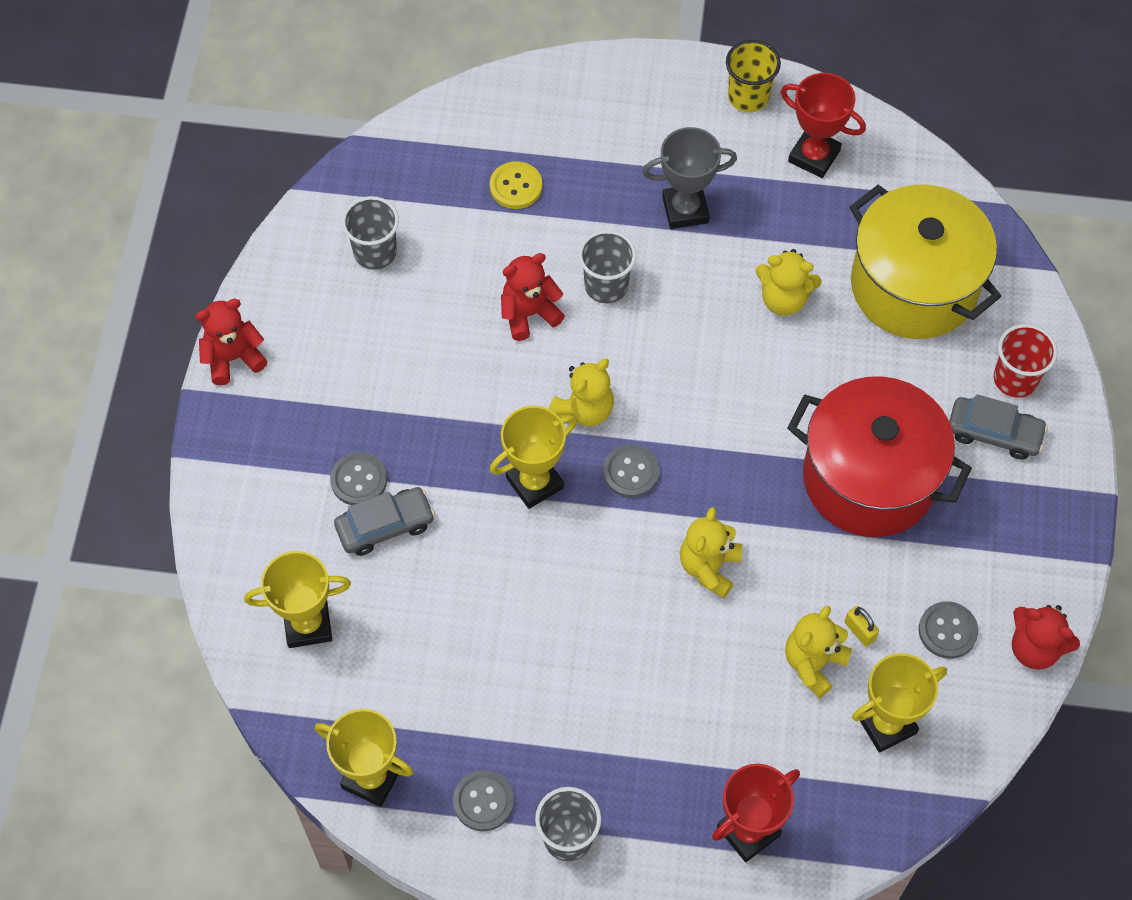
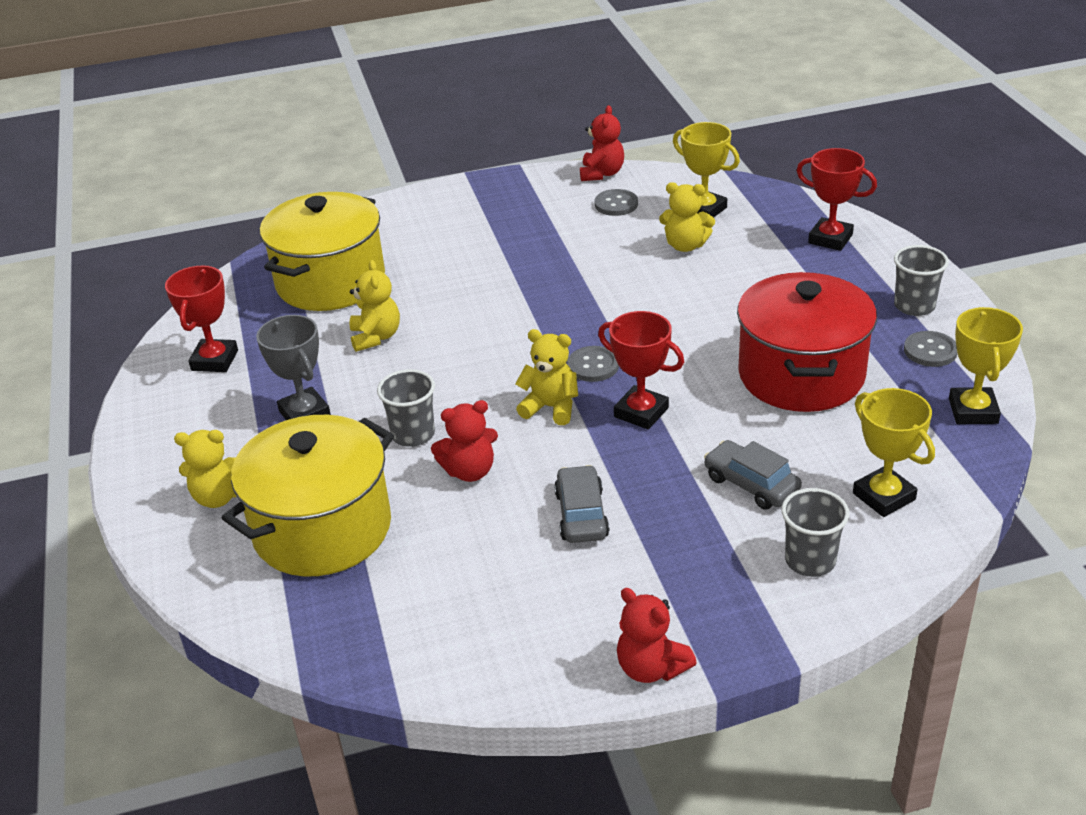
camera: 110 degrees left, 25 degrees down
grey button [330,452,387,505] -> none
grey cup [342,196,399,270] -> grey cup moved to [781,488,850,577]
yellow button [490,161,542,209] -> yellow pot [222,415,394,576]
yellow trophy [490,406,577,509] -> red trophy [598,311,684,430]
red teddy bear [501,253,565,341] -> red teddy bear turned 60 degrees counterclockwise [431,400,498,482]
yellow teddy bear [680,507,742,599] -> yellow teddy bear moved to [174,430,237,508]
yellow cup [726,40,781,112] -> none
red pot [787,376,972,537] -> red pot moved to [737,272,877,412]
yellow padlock [845,606,879,646] -> none
grey car [949,394,1048,460] -> grey car moved to [554,465,610,543]
red cup [994,324,1058,398] -> none

